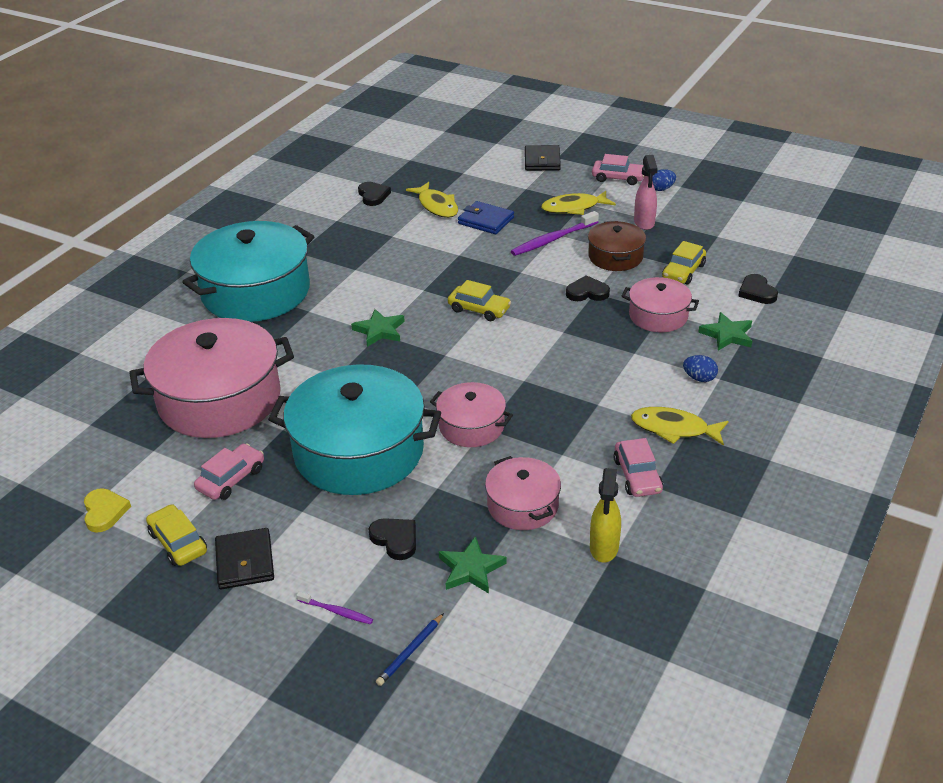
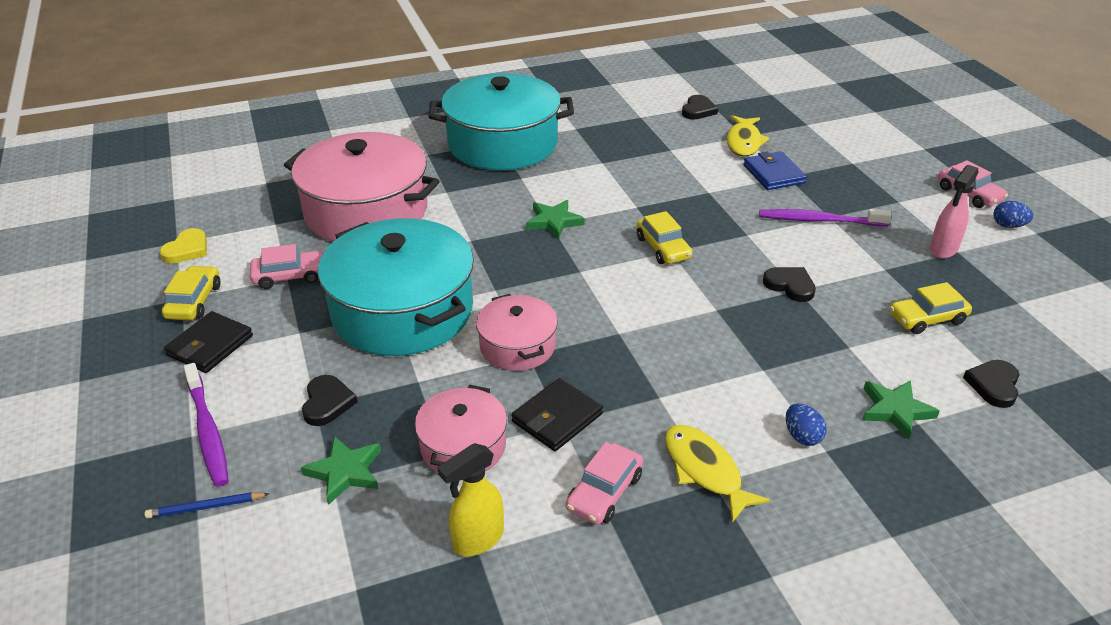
camera: 40 degrees right, 0 degrees up
purple toothbrush [296,591,373,624] -> purple toothbrush [184,363,229,487], size x1.85
black wallet [525,145,561,171] -> black wallet moved to [512,378,603,451]
yellow fish [541,191,616,215] -> none
brown pot [588,221,646,271] -> none
pink pot [622,277,699,332] -> none

